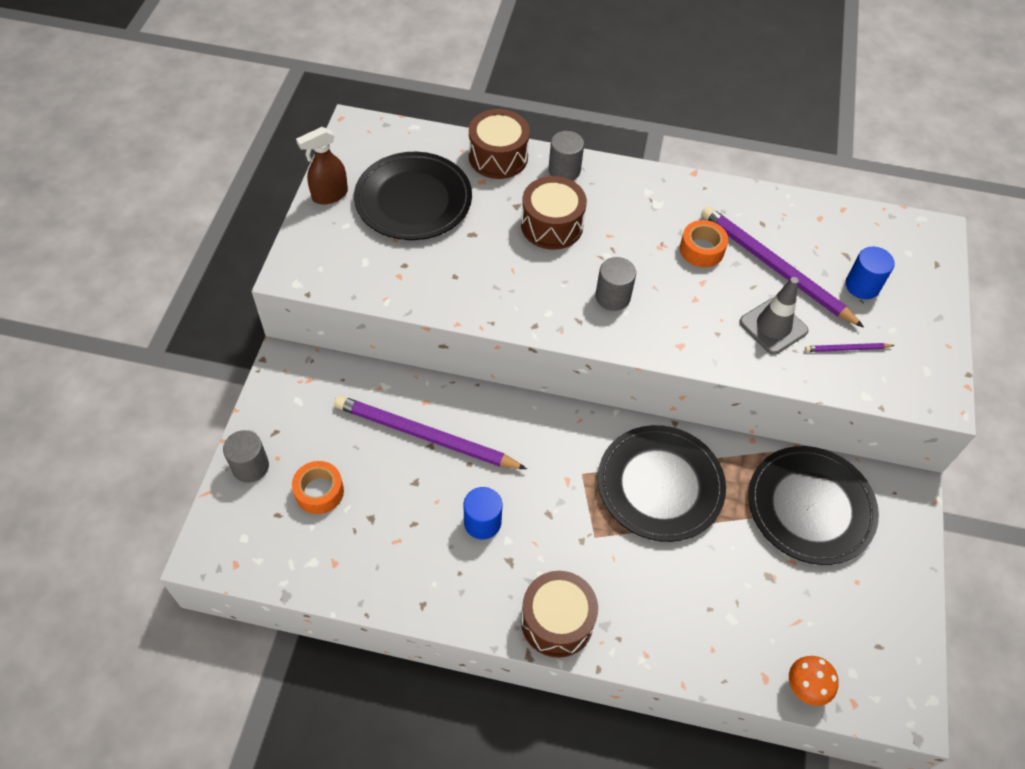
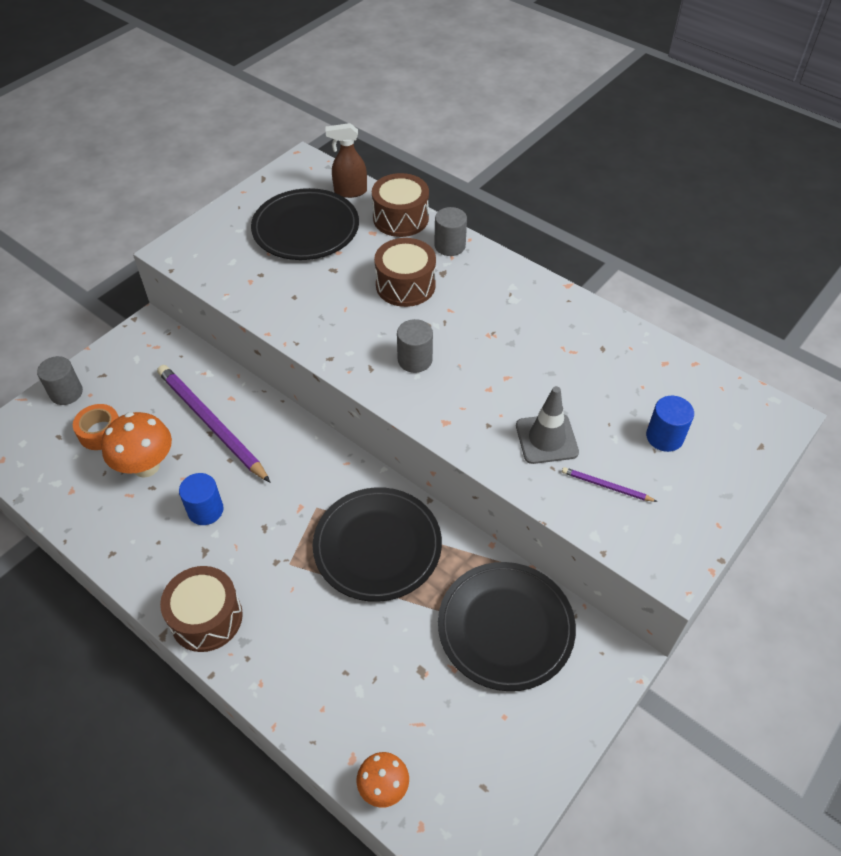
camera: 30 degrees right, 5 degrees down
brown spray bottle [296,127,348,205] -> brown spray bottle moved to [325,123,367,198]
orange tape [680,220,728,267] -> none
purple pencil [701,206,864,328] -> none
none -> orange mushroom [101,412,172,478]

